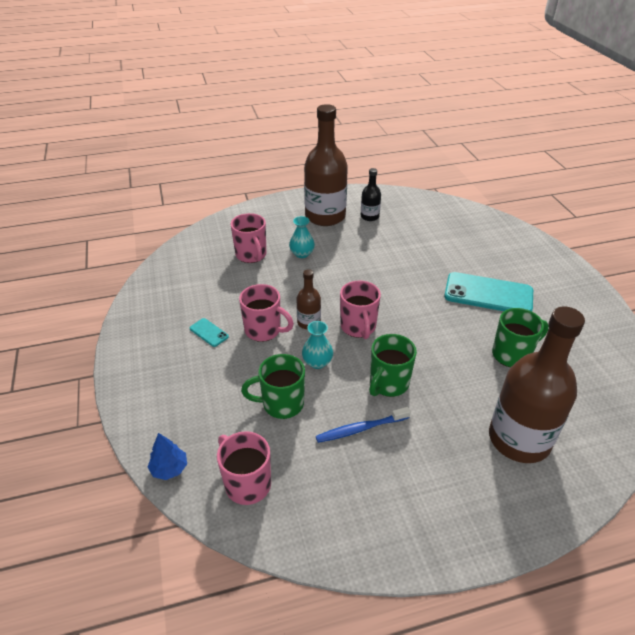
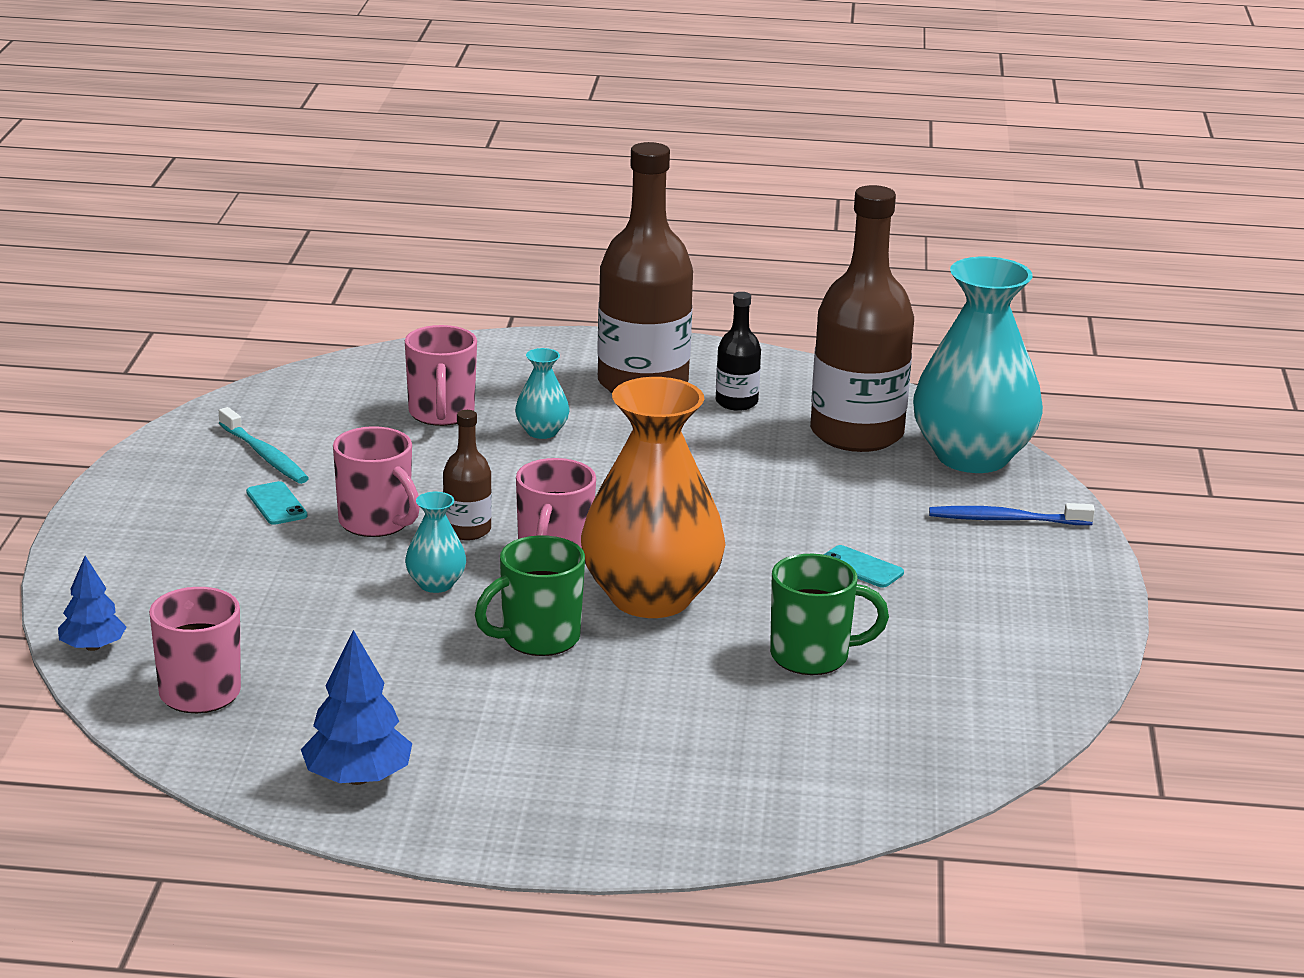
camera: 20 degrees right, 15 degrees down
green mug [241,354,305,419] -> none
blue toothbrush [316,407,410,443] -> blue toothbrush moved to [929,503,1095,525]
turquoise phone [444,272,533,311] -> turquoise phone [824,545,904,588], size x0.44
brown bottle [489,306,585,463] -> brown bottle moved to [810,185,914,452]
none -> turquoise toothbrush [219,407,309,484]
none -> blue tree [301,630,412,785]
none -> orange vase [581,377,725,618]
none -> turquoise vase [913,256,1043,473]

